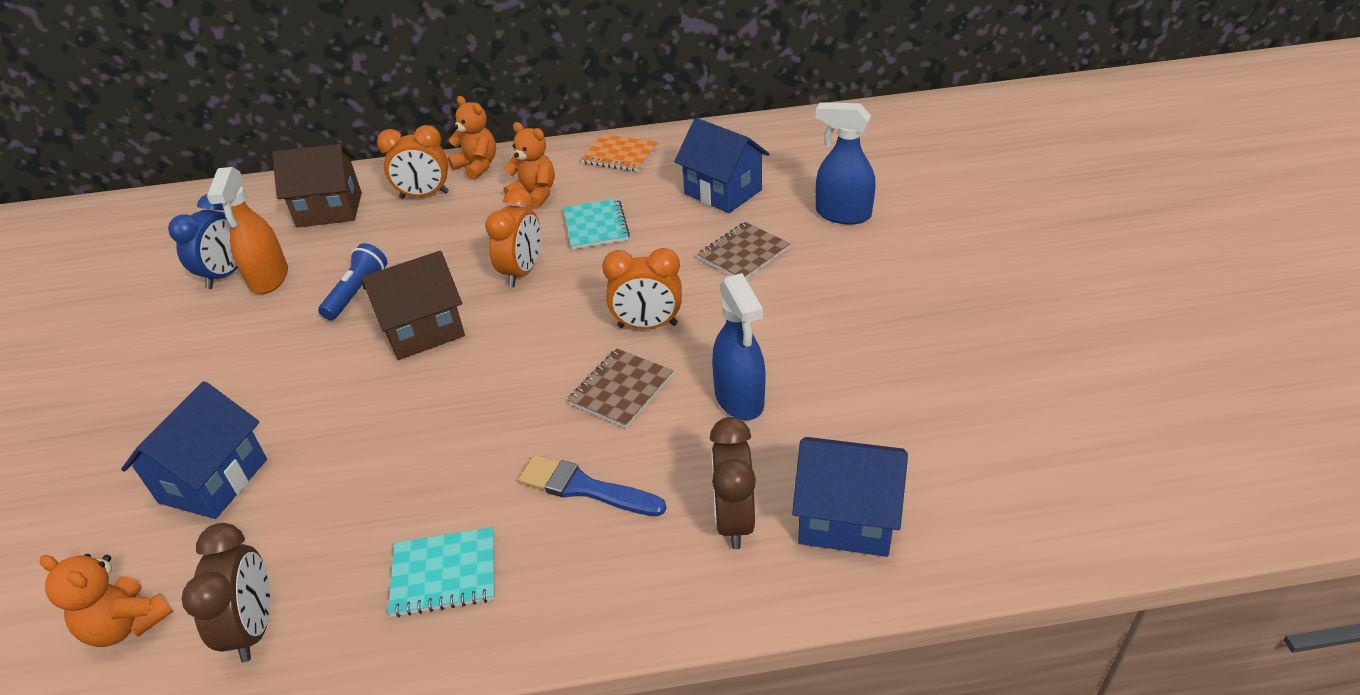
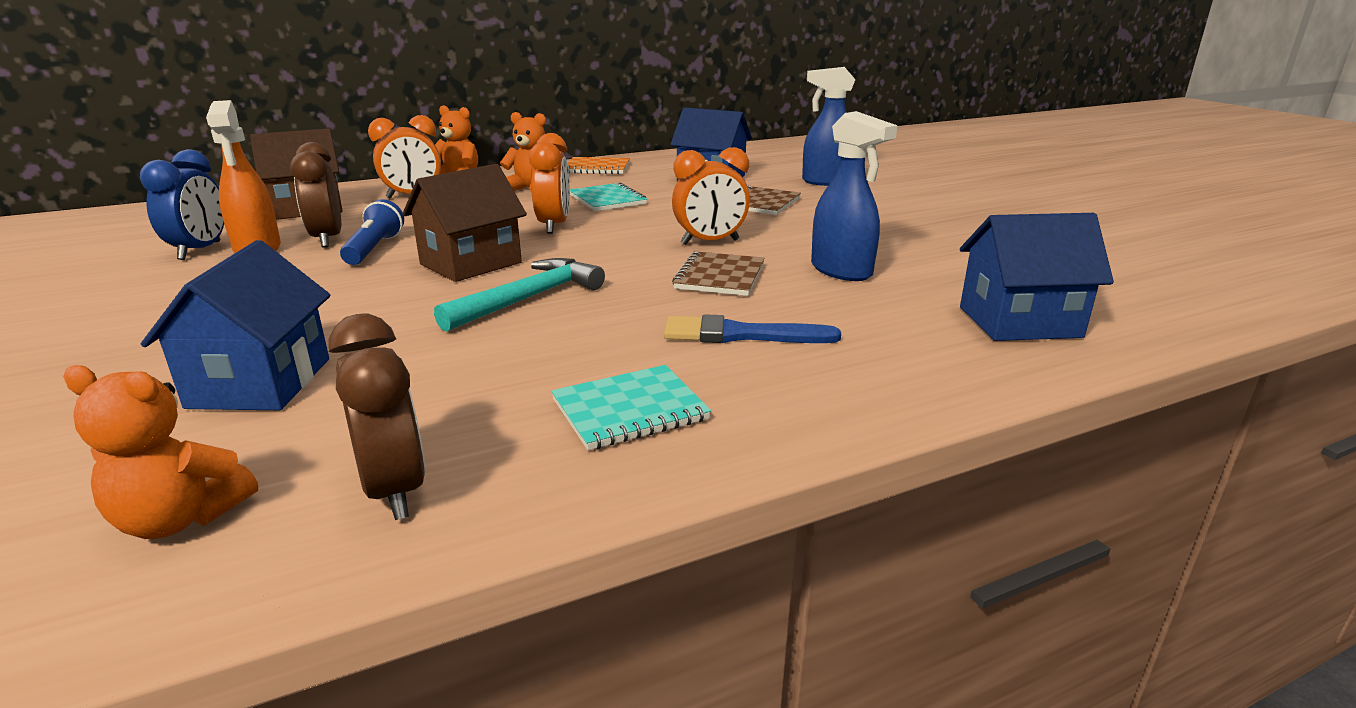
camera: 20 degrees left, 15 degrees down
brown clock [710,417,756,549] -> brown clock moved to [290,142,341,248]
none -> turquoise hammer [434,258,605,332]

